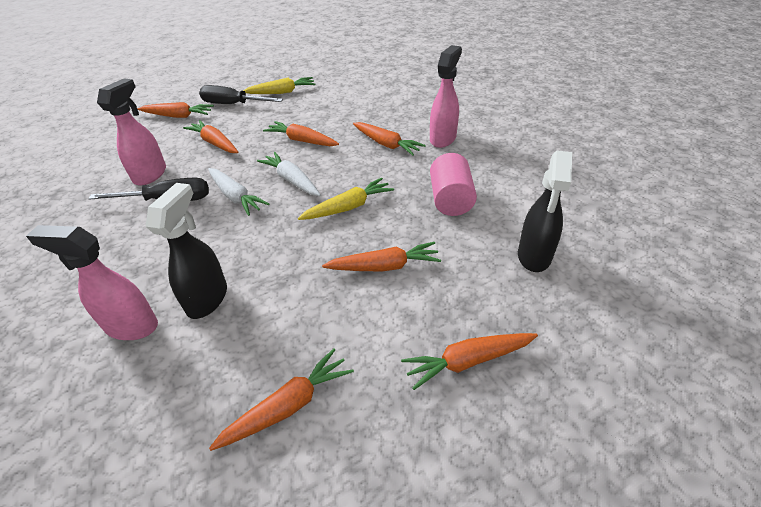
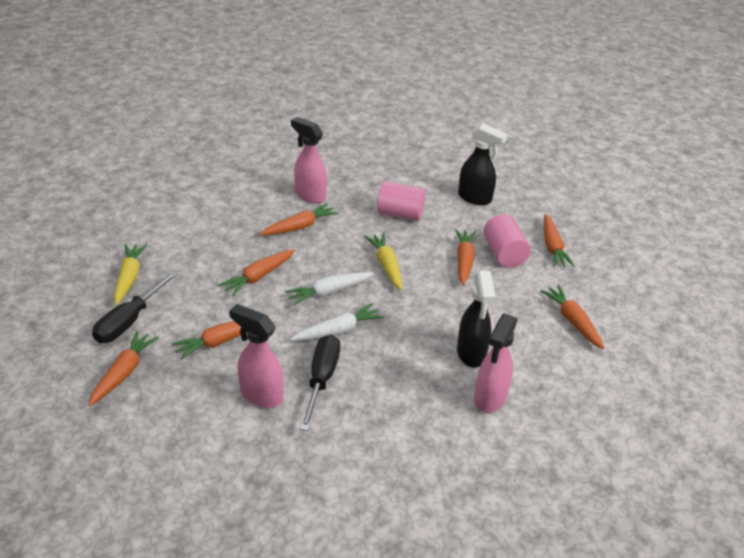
camera: 80 degrees left, 5 degrees down
black spray bottle [146,183,227,319] -> black spray bottle turned 120 degrees counterclockwise [457,271,496,368]
none -> pink cylinder [483,214,531,268]

